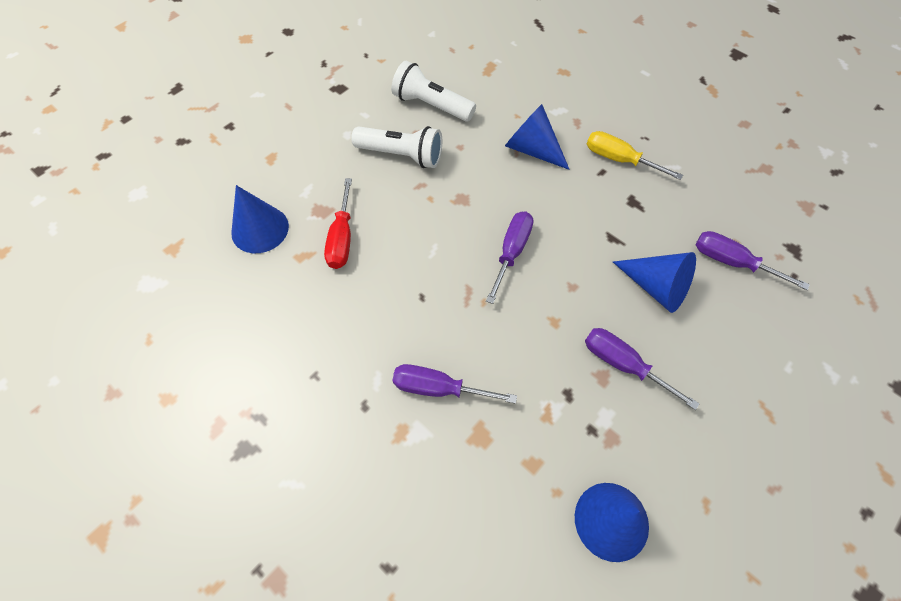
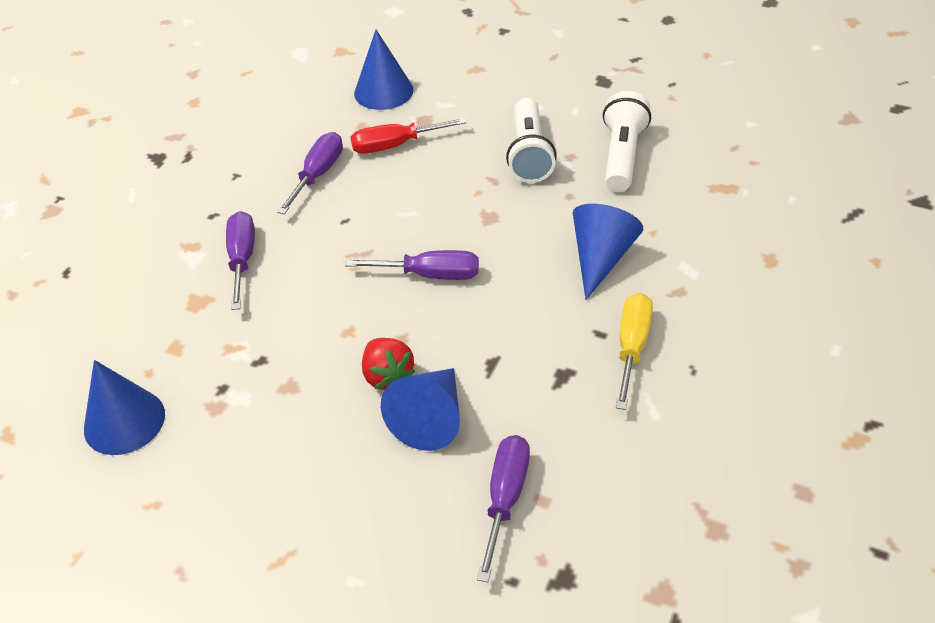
camera: 75 degrees right, 15 degrees down
purple screwdriver [585,328,699,410] -> purple screwdriver moved to [277,132,343,214]
none -> red strawberry [362,338,415,390]

